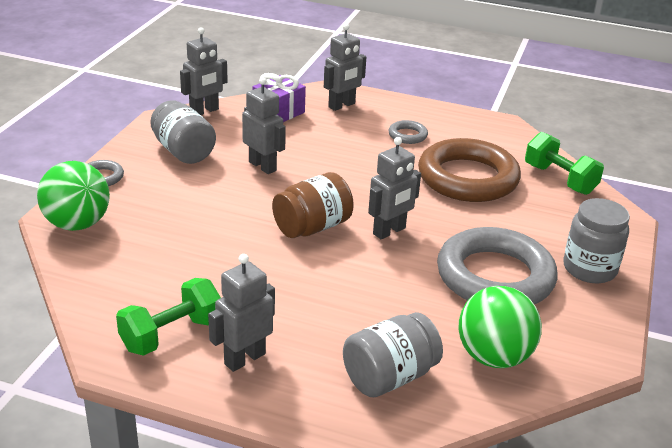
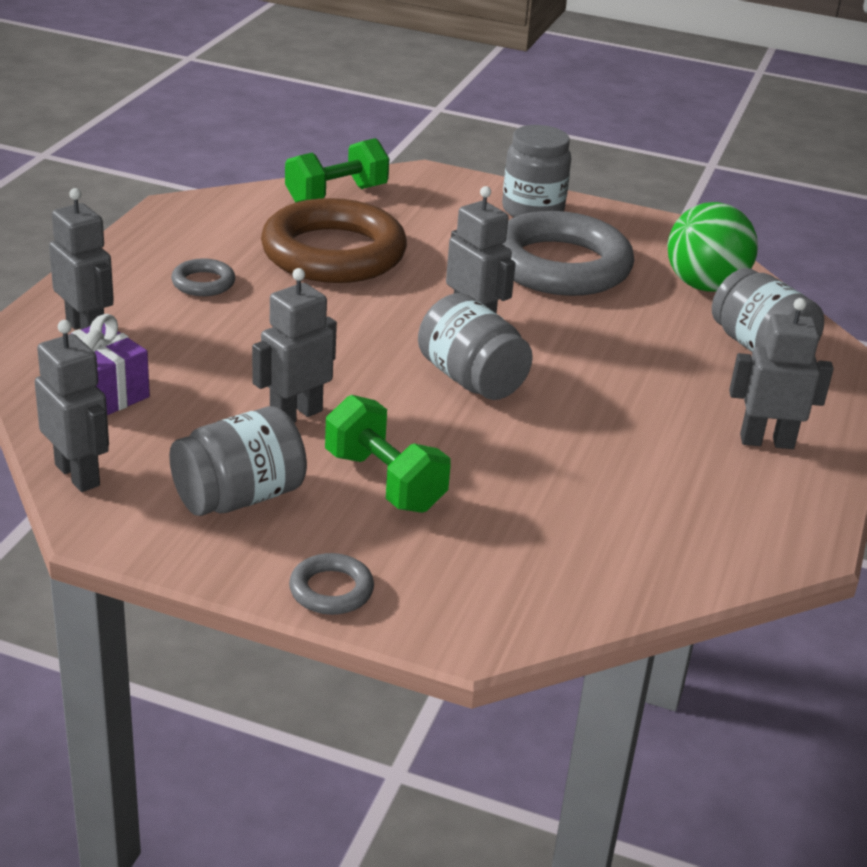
camera: 90 degrees left, 0 degrees up
green ball [37,161,110,231] -> none
green dumbbell [116,278,221,356] -> green dumbbell moved to [325,395,451,513]
grey robot [208,254,275,372] -> grey robot turned 135 degrees clockwise [729,298,834,449]
brown jar [272,172,354,238] -> grey jar [418,293,533,400]

